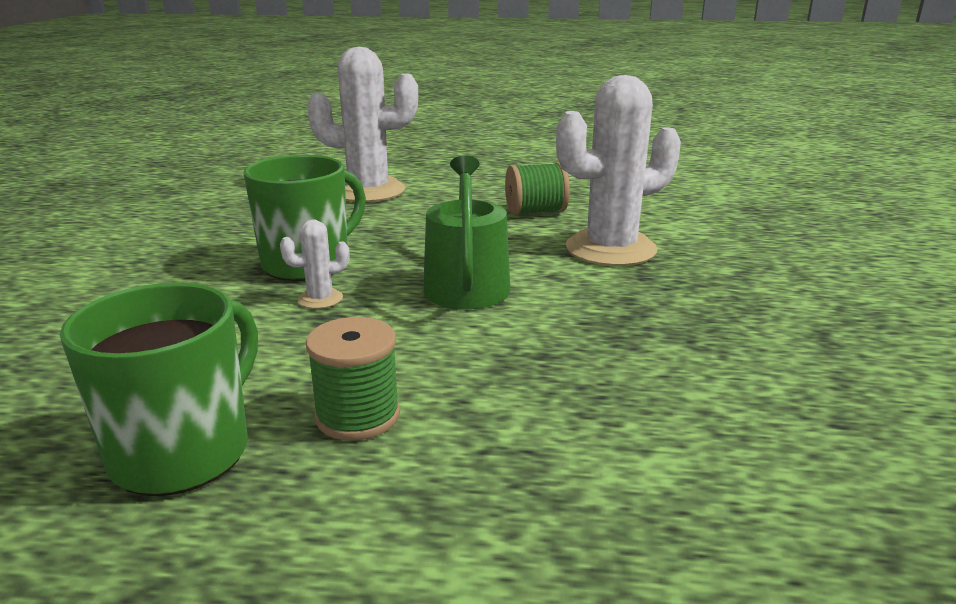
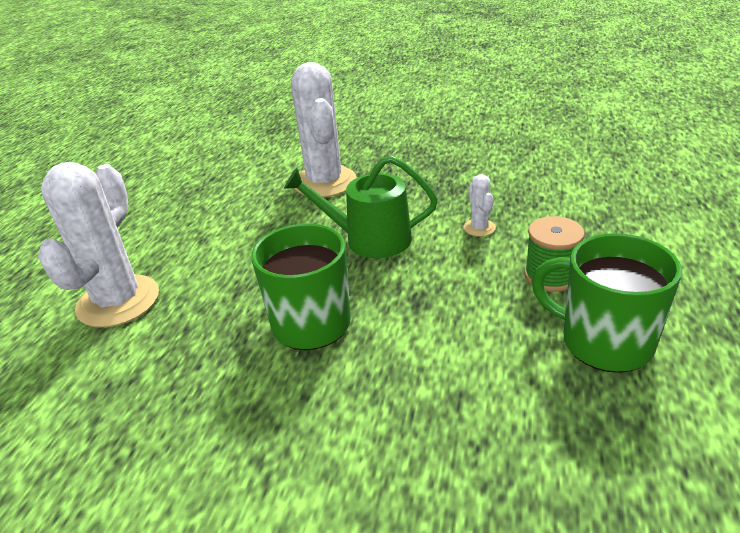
camera: 80 degrees left, 10 degrees up
white cactus [280,220,350,309] -> white cactus moved to [463,174,496,237]
green spool [505,162,570,215] -> none

